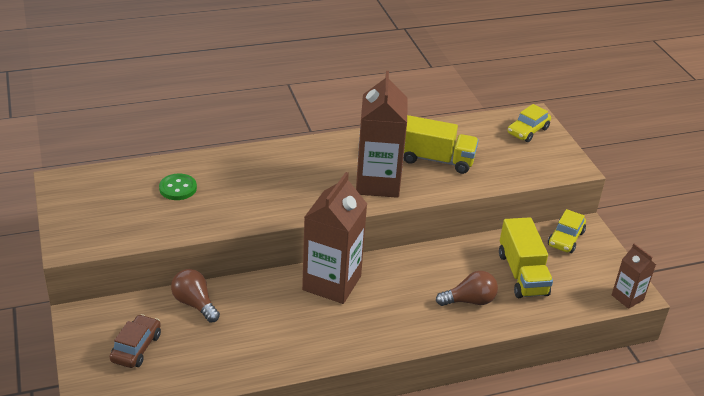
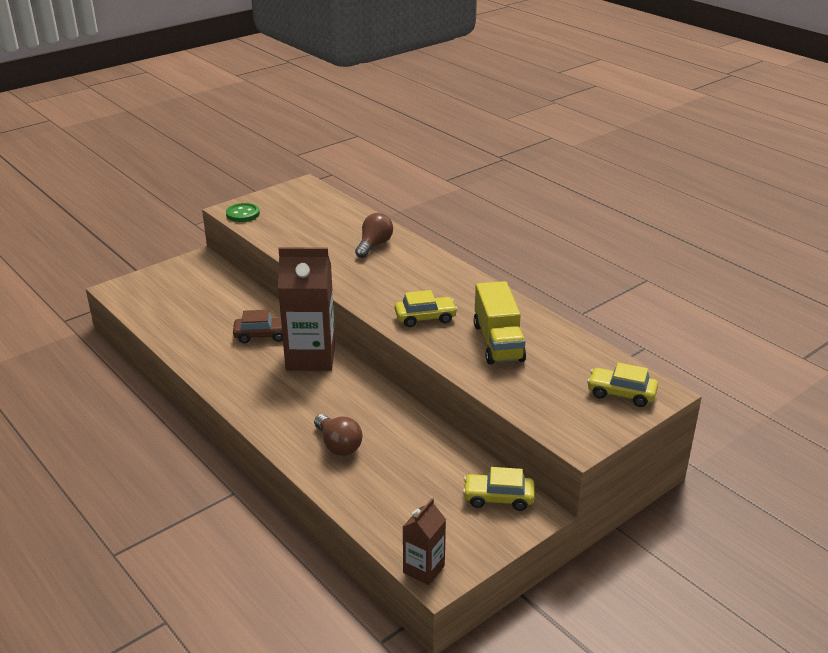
camera: 70 degrees right, 5 degrees down
brown car [110,314,161,368] -> brown car moved to [233,310,283,343]
green button [159,174,197,200] -> green button moved to [226,203,260,222]
brown light bulb [171,269,220,323] -> brown light bulb moved to [355,213,393,258]
brown carton [356,71,408,198] -> yellow car [395,290,458,327]
yellow truck [499,217,553,298] -> none

